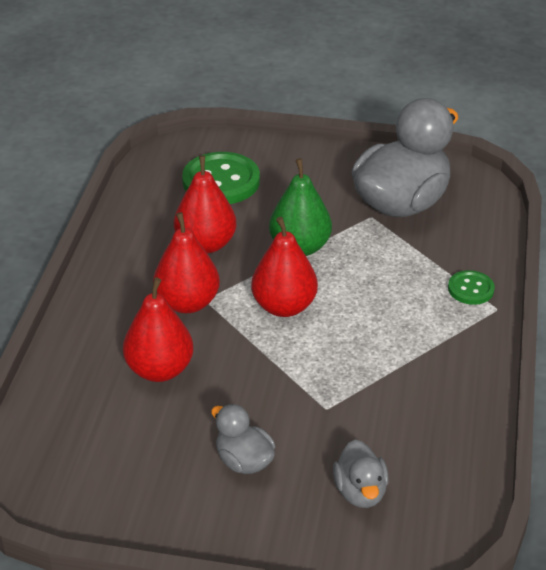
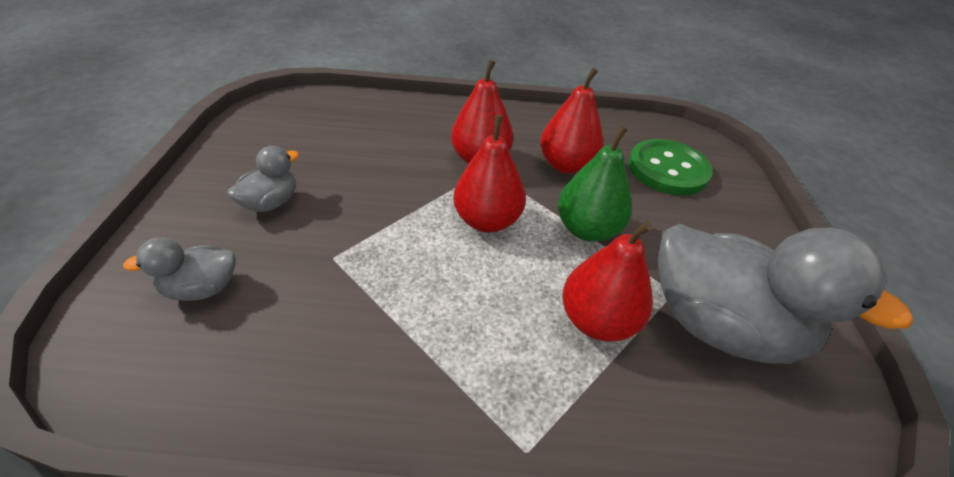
camera: 80 degrees right, 5 degrees up
red pear [123,277,194,382] -> red pear moved to [562,221,653,342]
green button [448,270,495,305] -> none

